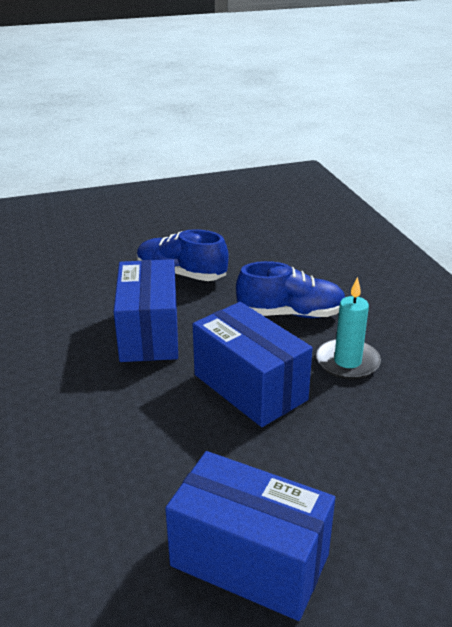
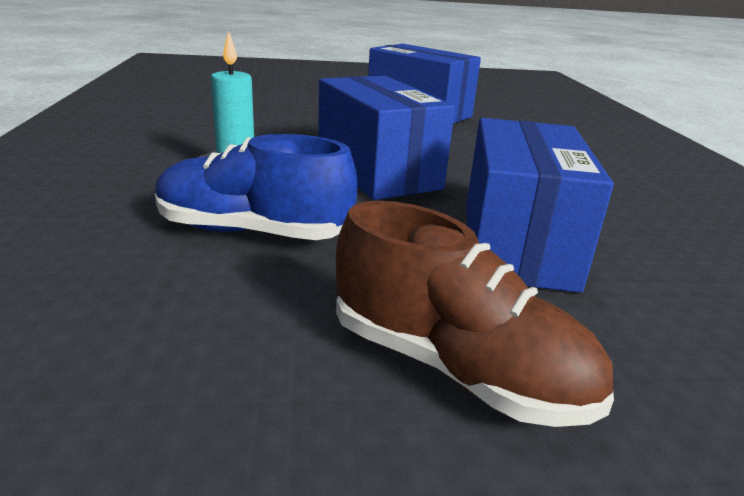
camera: 170 degrees left, 5 degrees down
blue shoe [137,229,229,281] -> brown shoe [336,201,614,427]

